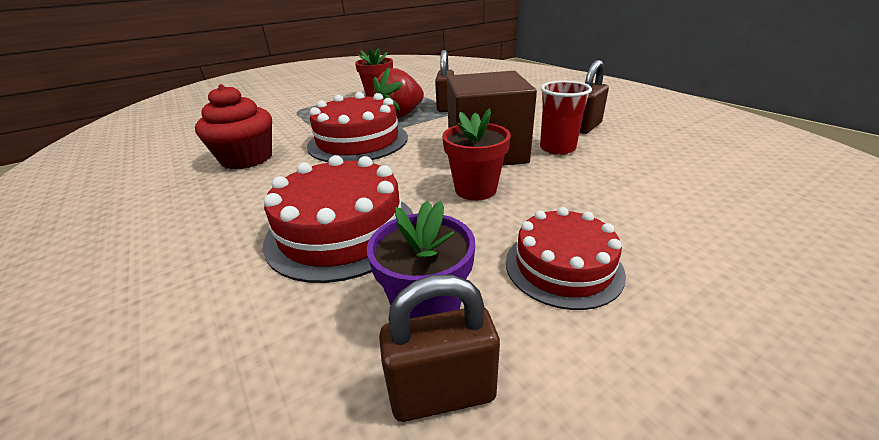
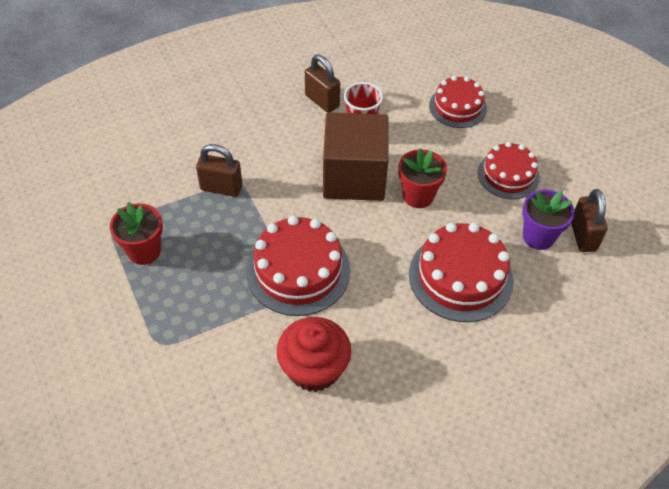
camera: 85 degrees left, 20 degrees up
red strawberry [373,67,424,118] -> none
none -> red cake [429,76,487,128]

